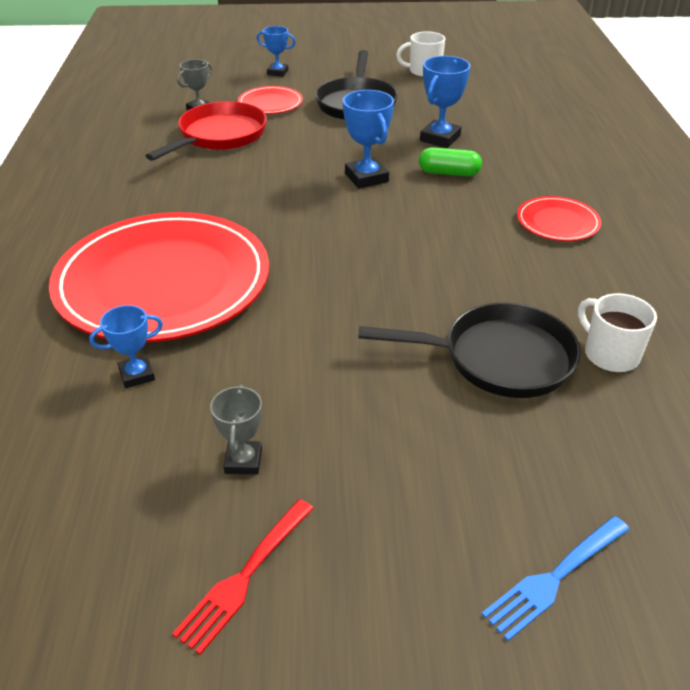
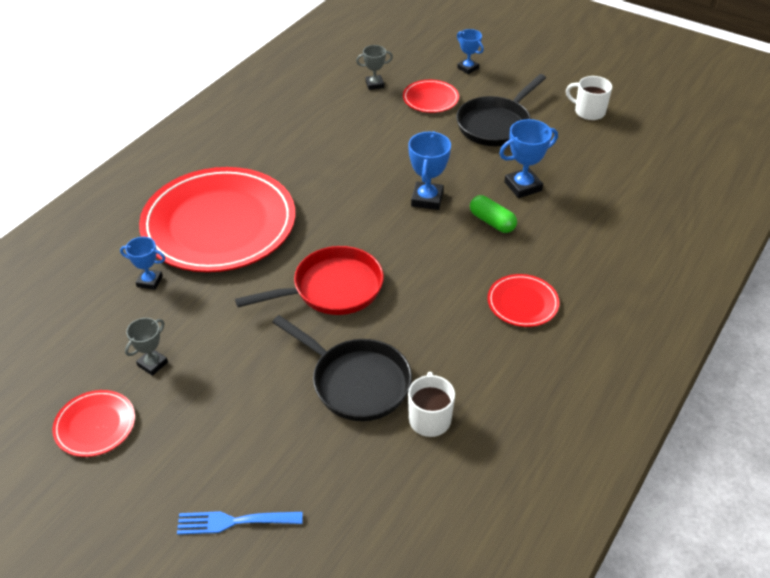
camera: 35 degrees right, 5 degrees up
red pan [145,101,267,161] -> red pan moved to [235,246,384,315]
red fork [172,499,314,655] -> red plate [52,390,135,457]

